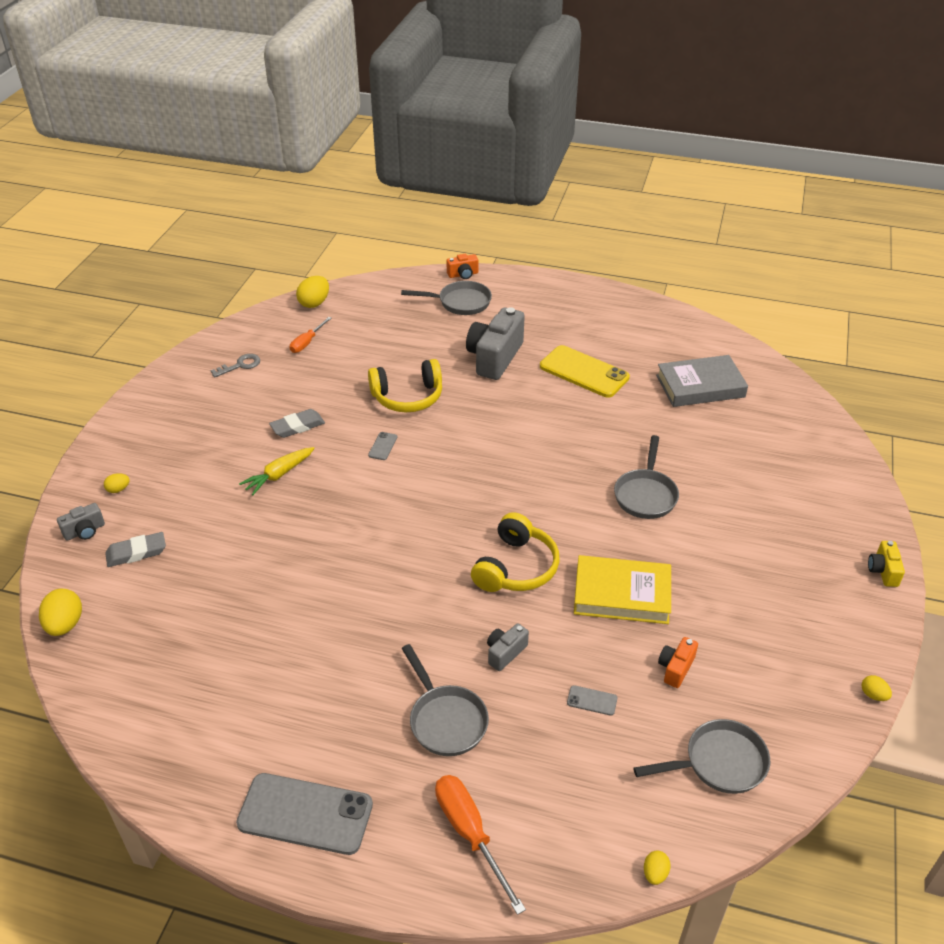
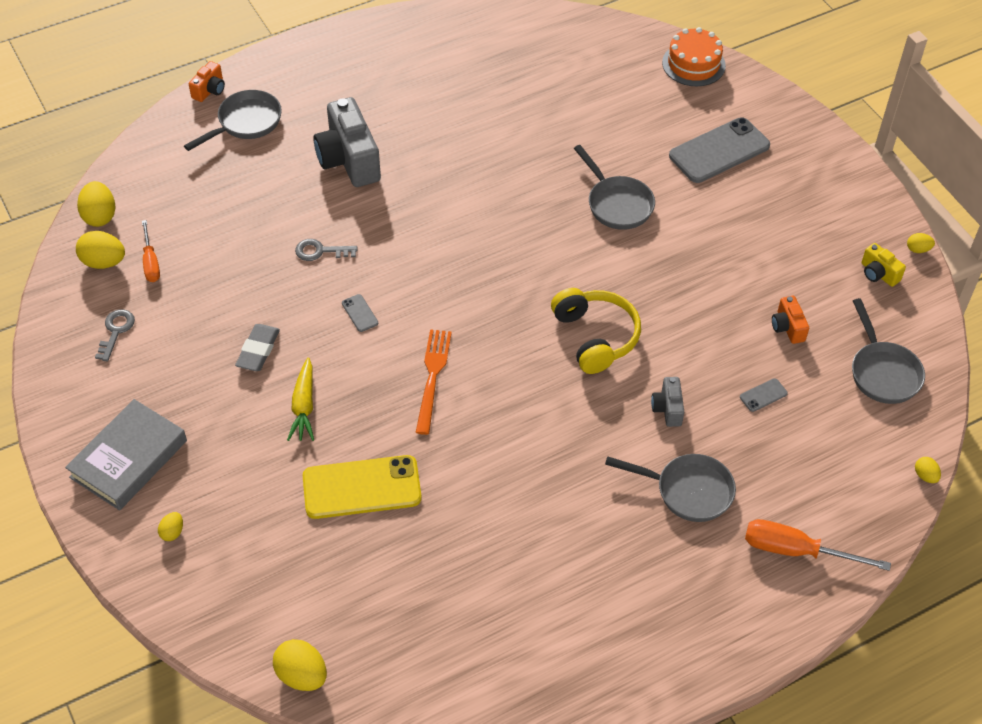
camera: 45 degrees left, 10 degrees up
grey camera [57,503,105,541] -> none
grey eraser [105,532,166,567] -> none
grey phone [236,773,373,855] -> grey phone moved to [669,117,770,183]
yellow headphones [368,359,442,412] -> grey key [295,239,358,261]
yellow phone [540,345,630,398] -> yellow phone moved to [303,455,422,519]
yellow book [574,555,671,624] -> none
grey pan [633,719,770,794] -> grey pan turned 135 degrees clockwise [852,298,925,404]
grey book [656,355,748,407] -> grey book moved to [65,399,187,511]
yellow camera [868,541,905,587] -> yellow camera moved to [862,243,906,287]
none -> yellow egg [76,231,125,269]
none -> orange fork [415,329,452,435]
none -> orange cake [662,27,726,86]

